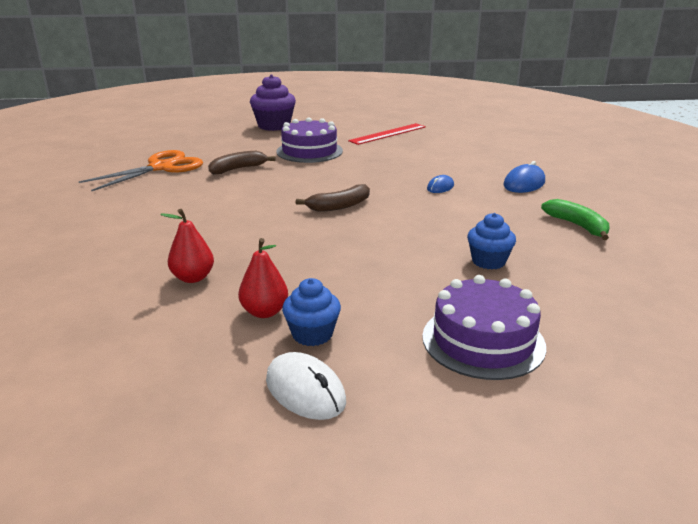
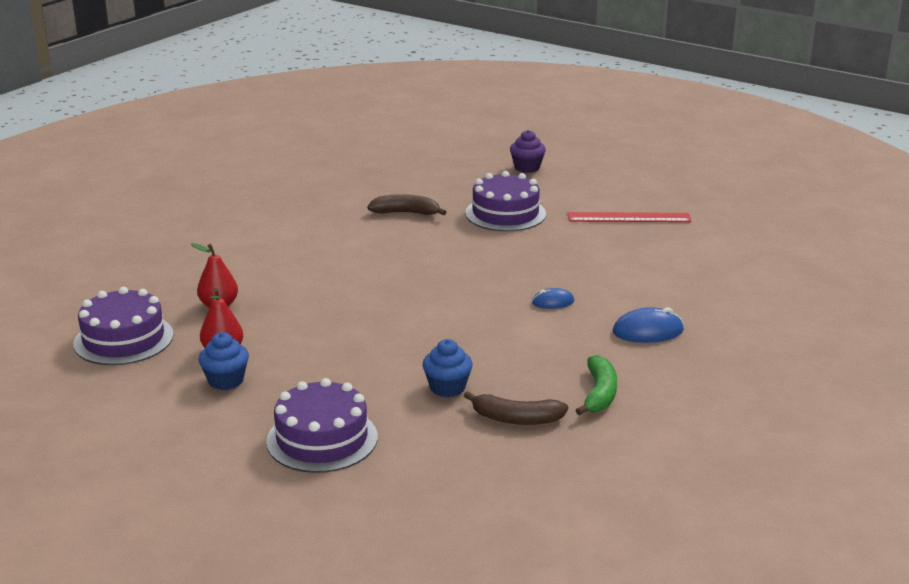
camera: 40 degrees right, 0 degrees up
orange scissors [79,150,203,191] -> none
purple cupcake [250,74,296,131] -> purple cupcake [510,130,546,173], size x0.63
white mouse [266,352,346,420] -> none
brown banana [296,184,370,212] -> brown banana moved to [464,391,568,425]
none -> purple cake [73,287,174,365]

